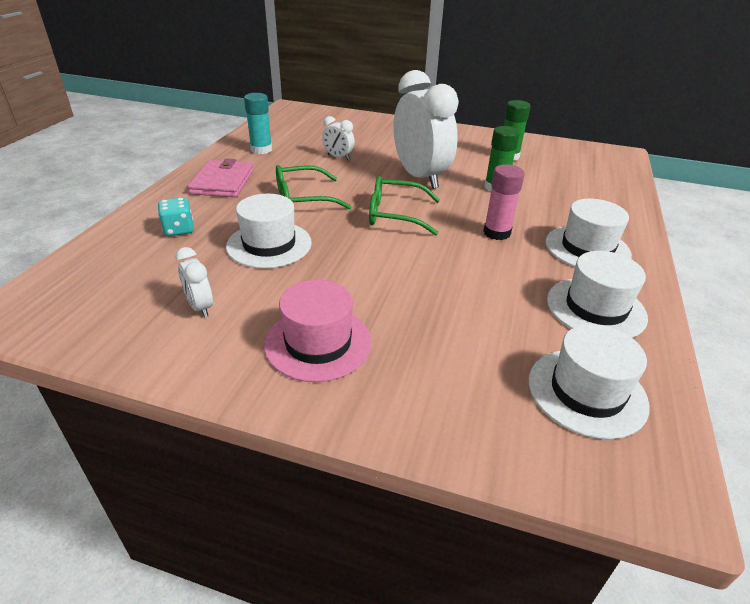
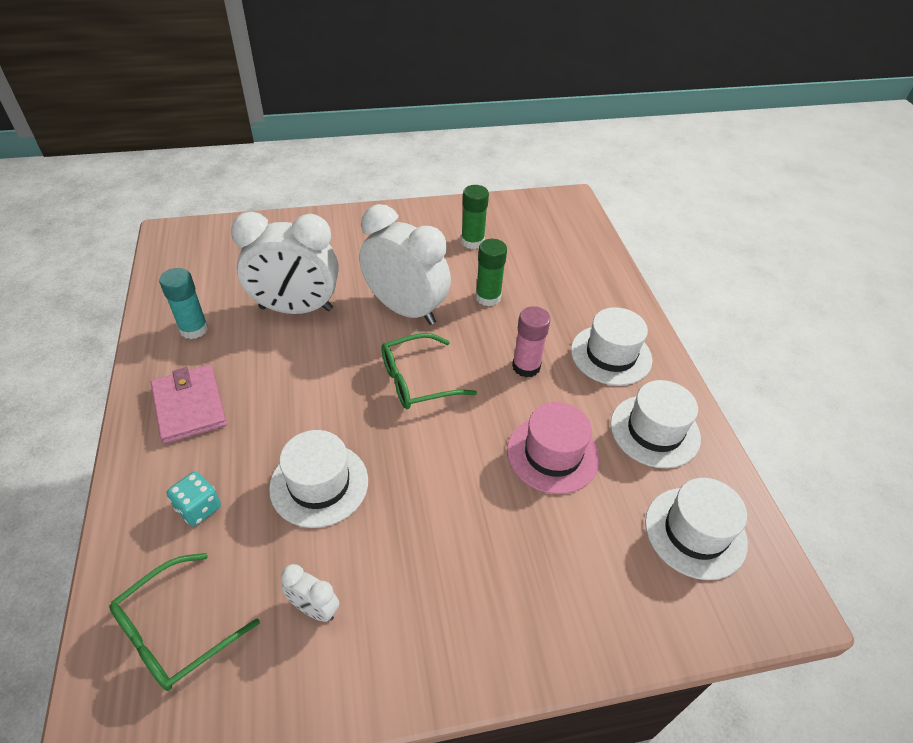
camera: 30 degrees left, 10 degrees up
pink hat [264,280,372,382] -> pink hat moved to [507,402,600,494]
green glasses [276,165,352,210] -> green glasses moved to [109,553,260,691]
white clock [322,116,355,160] -> white clock [231,212,339,314], size x2.30

